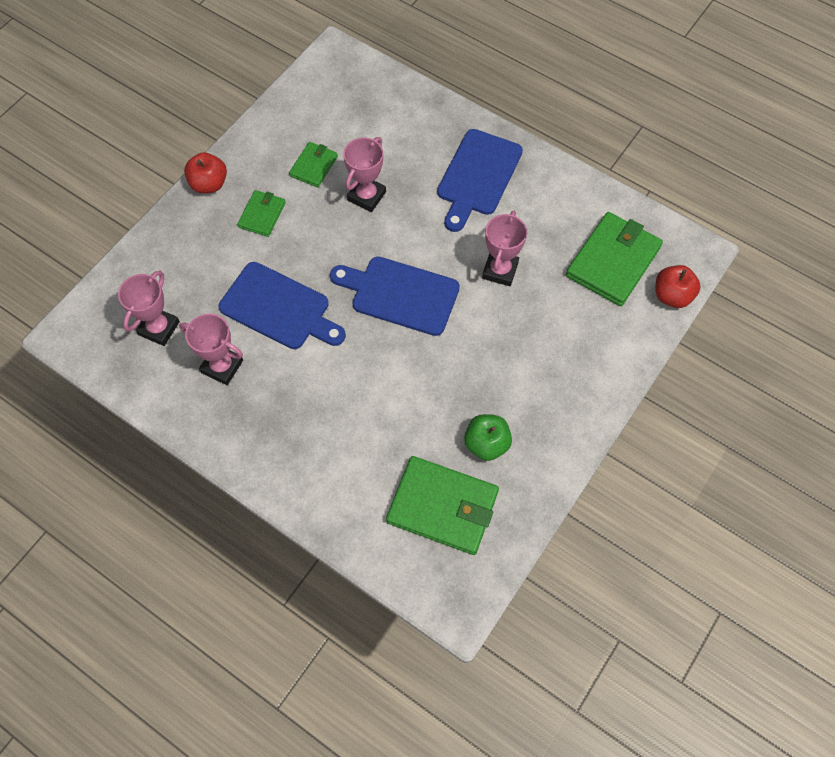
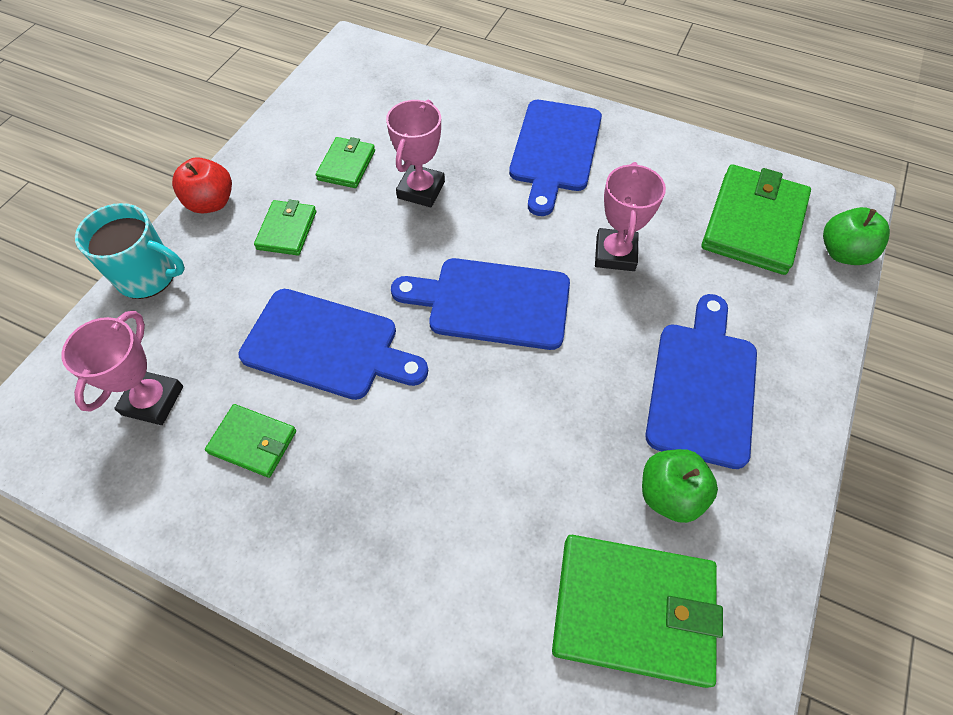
camera: 10 degrees left, 5 degrees down
pink trophy [179,314,243,385] -> green wallet [205,404,296,478]
red apple [656,265,701,308] -> green apple [823,207,890,265]
none -> turquoise mug [75,203,185,299]
none -> blue cutting board [646,294,757,469]

